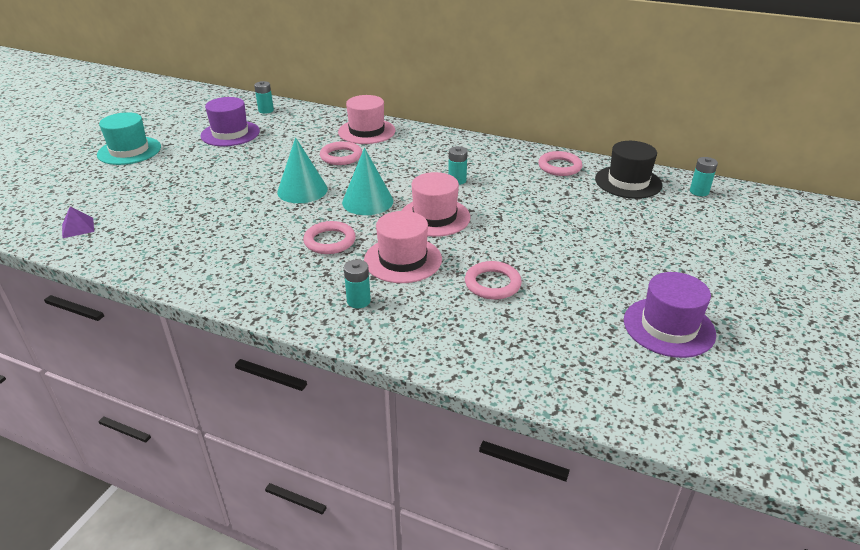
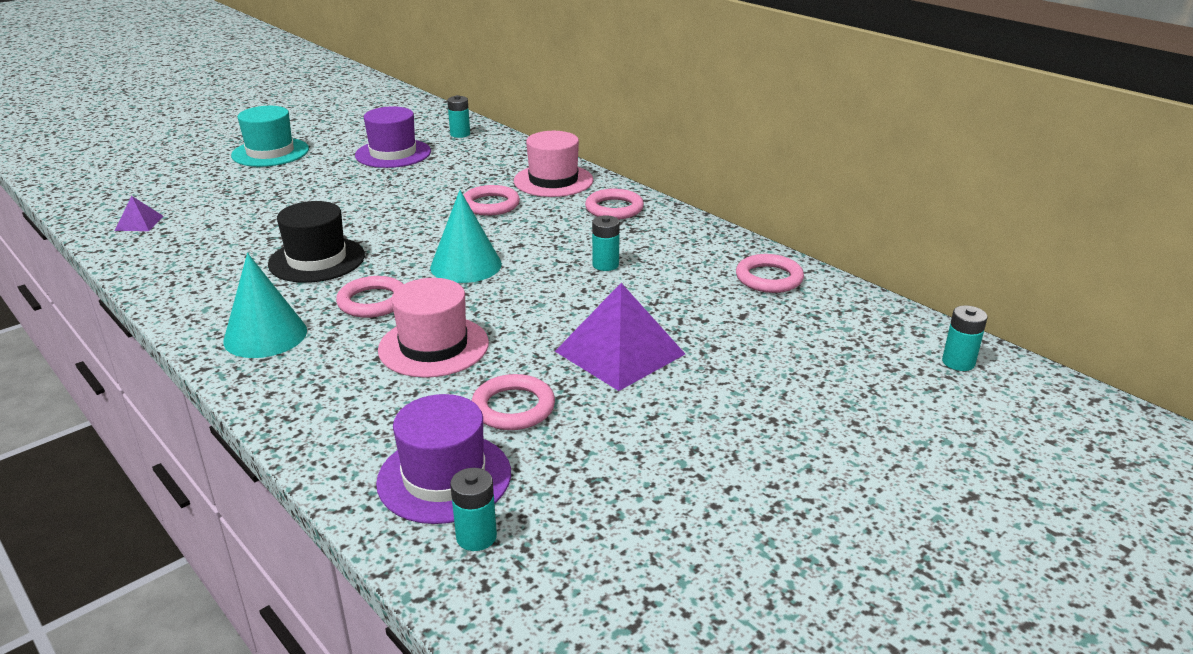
camera: 25 degrees right, 5 degrees down
turquoise cone [277,137,328,203] -> turquoise cone moved to [223,253,307,358]
turquoise battery [344,259,371,308] -> turquoise battery moved to [450,468,497,551]
pink hat [401,172,471,237] -> none
black hat [595,141,662,199] -> black hat moved to [268,201,365,283]
purple hat [624,272,716,358] -> purple hat moved to [376,394,511,524]
none -> purple pyramid [555,283,685,391]
none -> pink ring [585,189,644,219]

